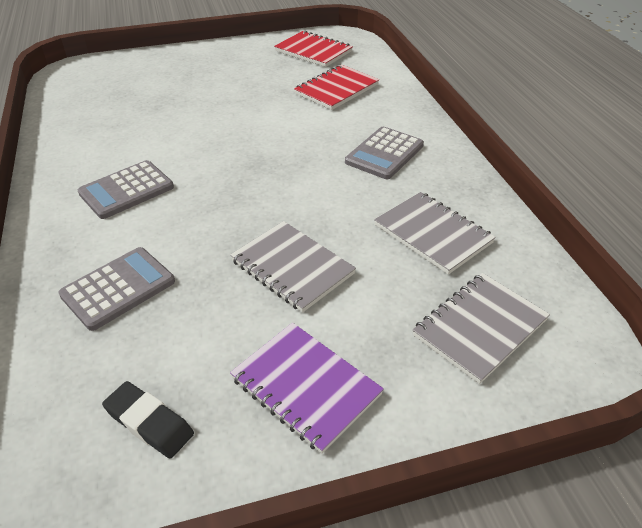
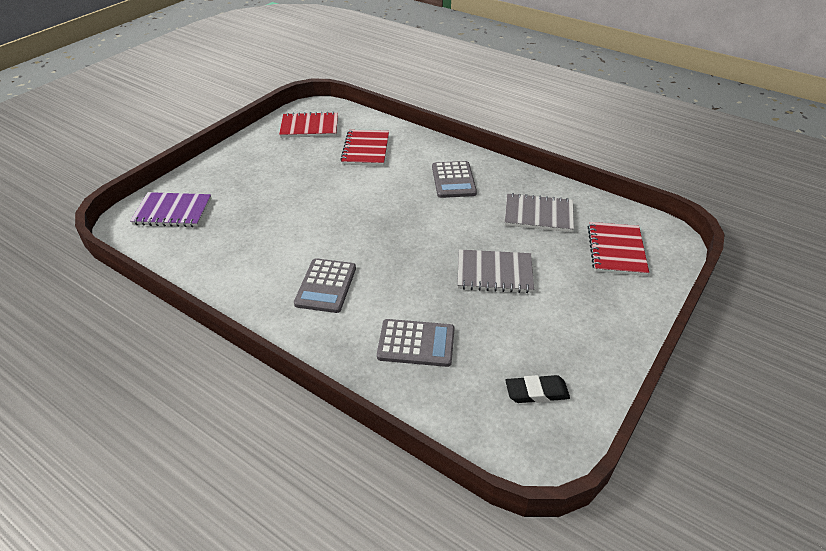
camera: 40 degrees left, 0 degrees up
grey calculator [58,247,175,331] -> grey calculator turned 90 degrees clockwise [377,319,455,367]
purple notebook [230,323,384,454] -> purple notebook moved to [130,192,211,227]
grey notebook [413,273,550,384] -> red notebook [588,222,649,276]

